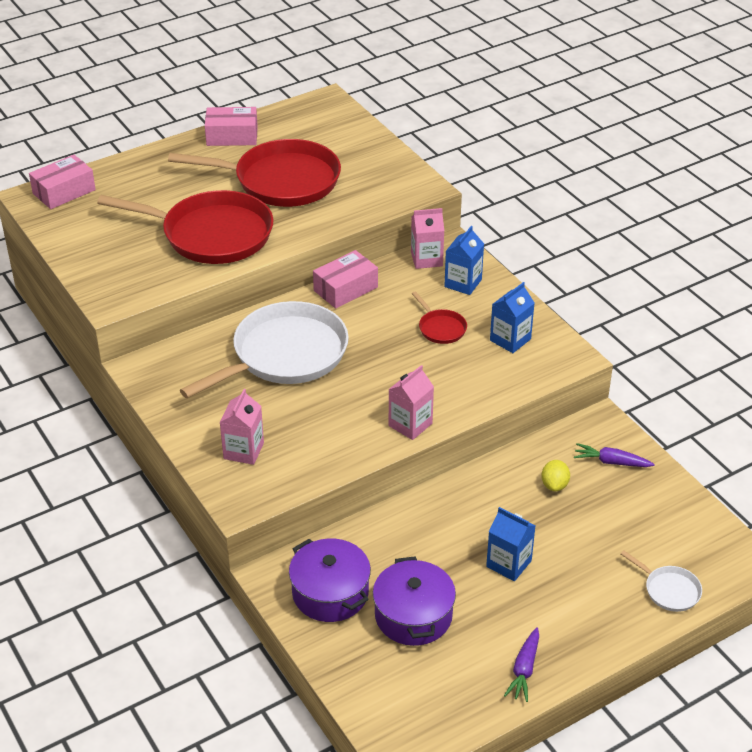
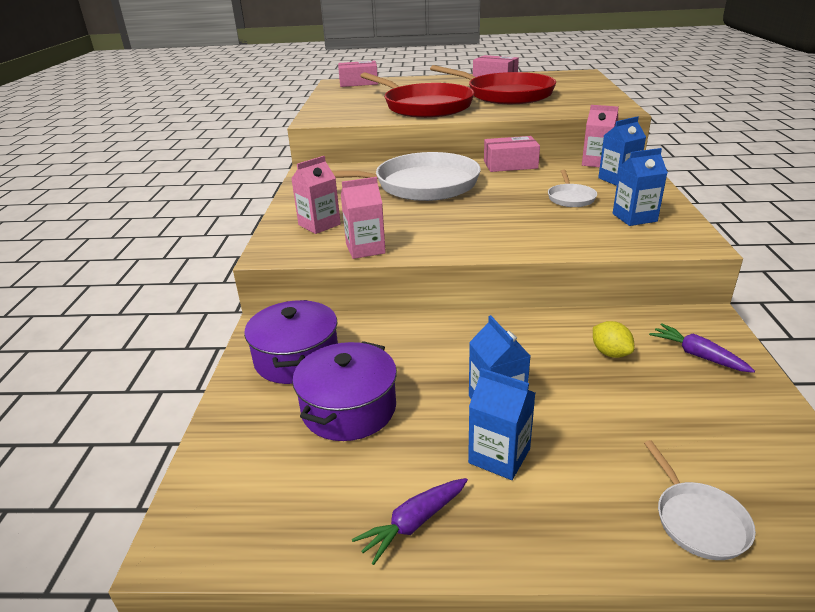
camera: 35 degrees right, 10 degrees down
pink carton [389,365,434,440] -> pink carton moved to [341,177,386,259]
red pan [412,291,467,344] -> white pan [548,170,597,207]
yellow lemon [541,460,570,491] -> yellow lemon turned 75 degrees counterclockwise [593,321,634,358]
none -> blue carton [468,368,535,480]

